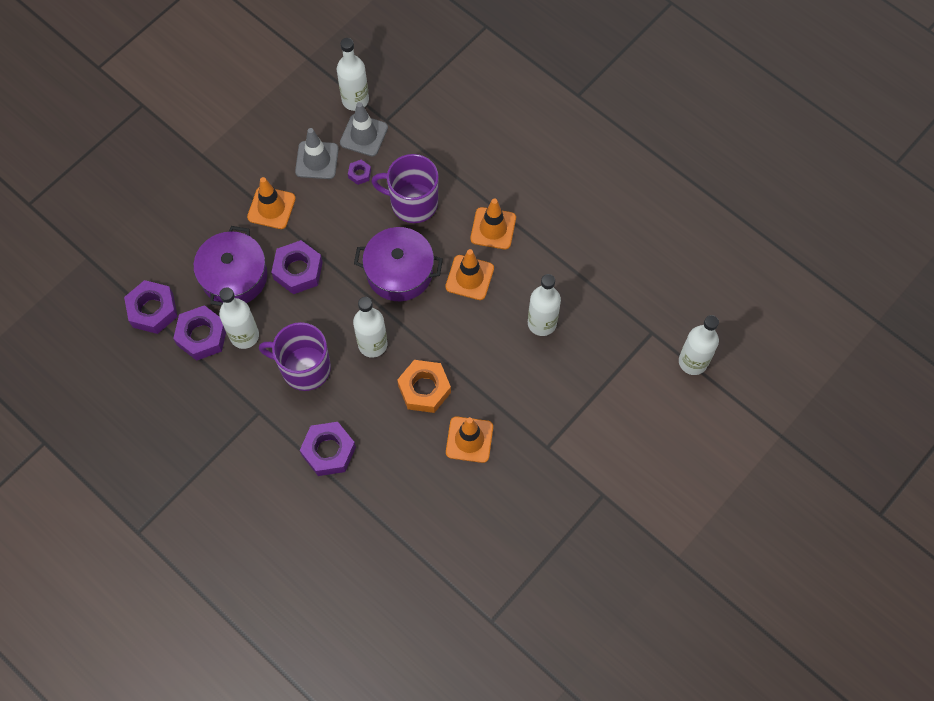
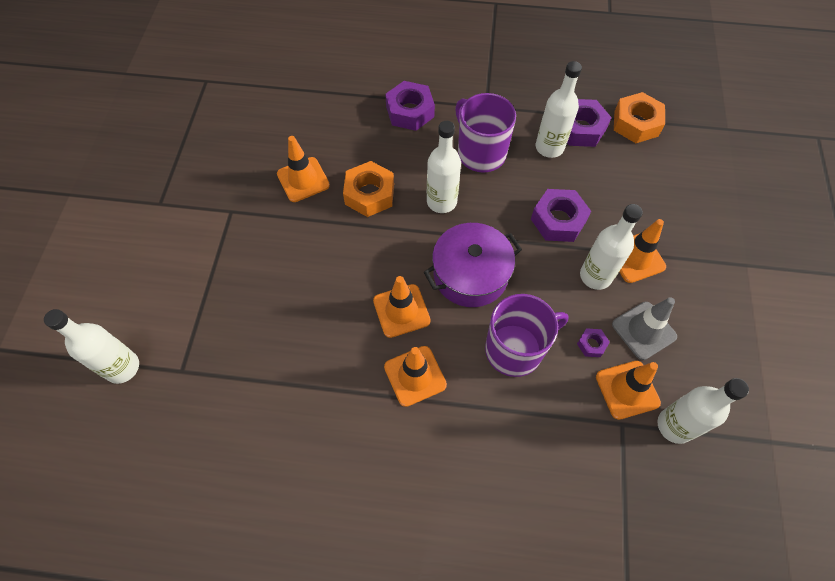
camera: 145 degrees right, 5 degrees down
purple nut [124,280,178,334] -> orange nut [614,92,665,143]
purple pot [194,226,267,306] -> none
purple mug [259,322,331,391] -> purple mug turned 105 degrees counterclockwise [455,93,516,173]
grey traffic cone [340,102,388,156] -> orange traffic cone [596,361,661,420]
white bottle [528,274,561,336] -> white bottle moved to [580,204,643,290]

